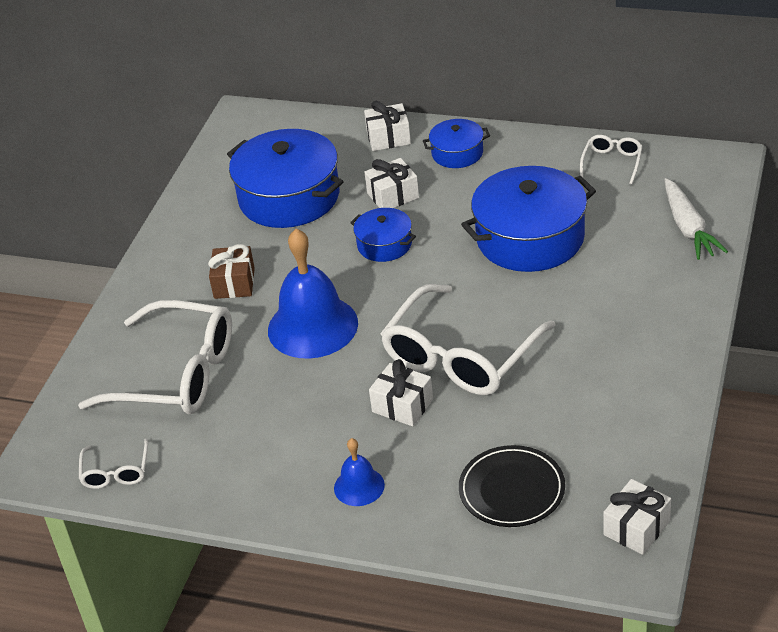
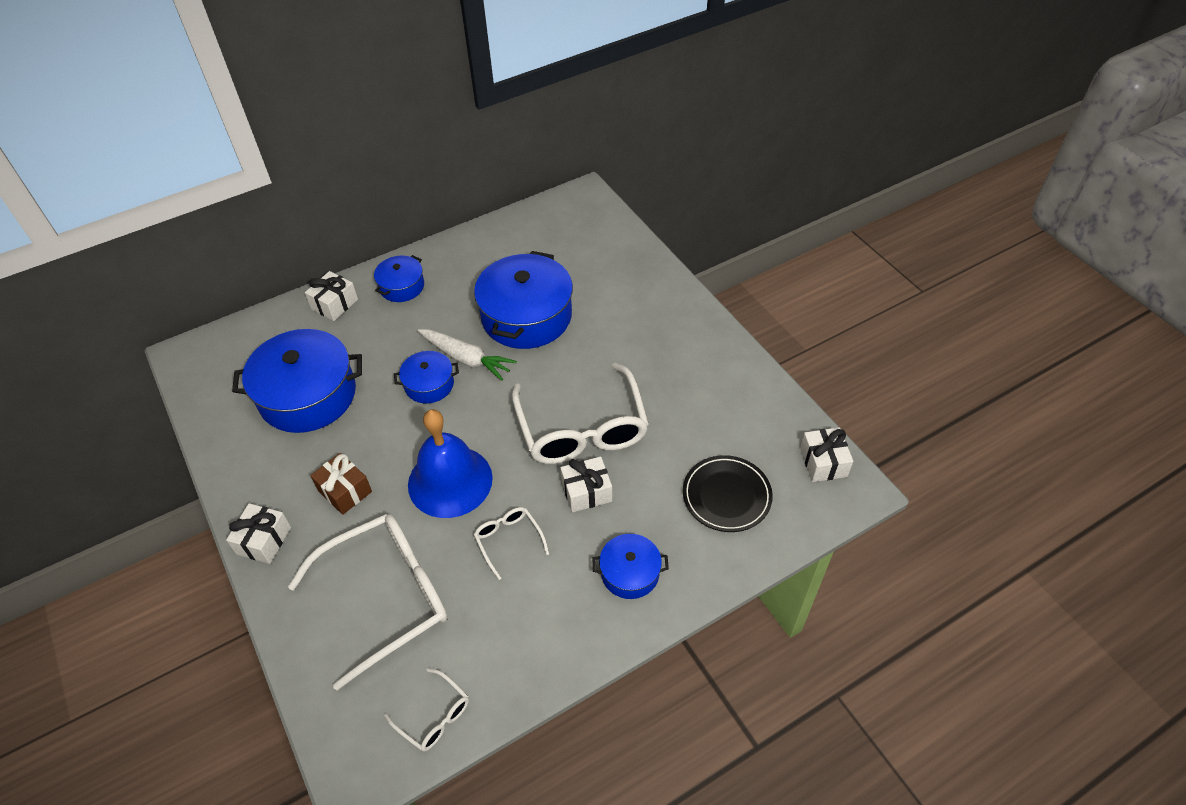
camera: 50 degrees left, 10 degrees up
blue bell [334,438,385,506] -> blue pot [593,534,669,599]
white gift [364,158,419,208] -> white gift moved to [226,503,291,564]
white glasses [580,135,643,185] -> white glasses moved to [474,507,549,580]
white carrot [664,178,728,260] -> white carrot moved to [418,329,517,381]

